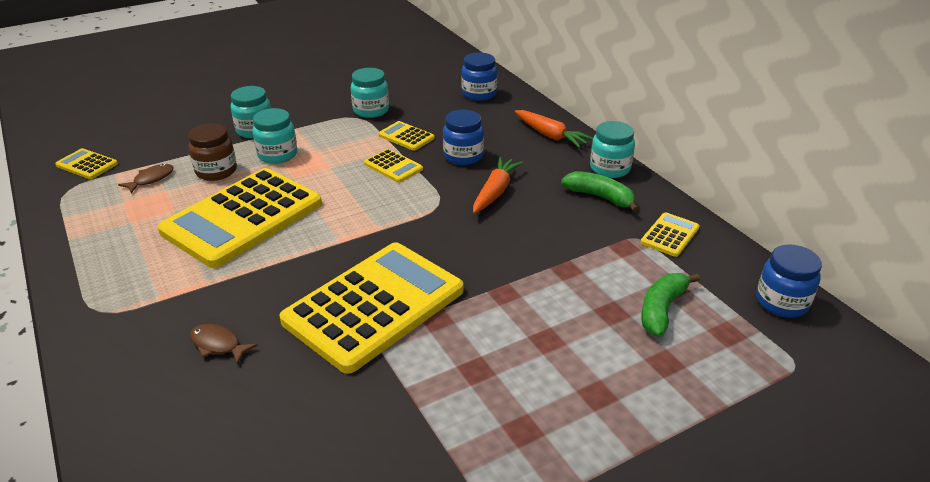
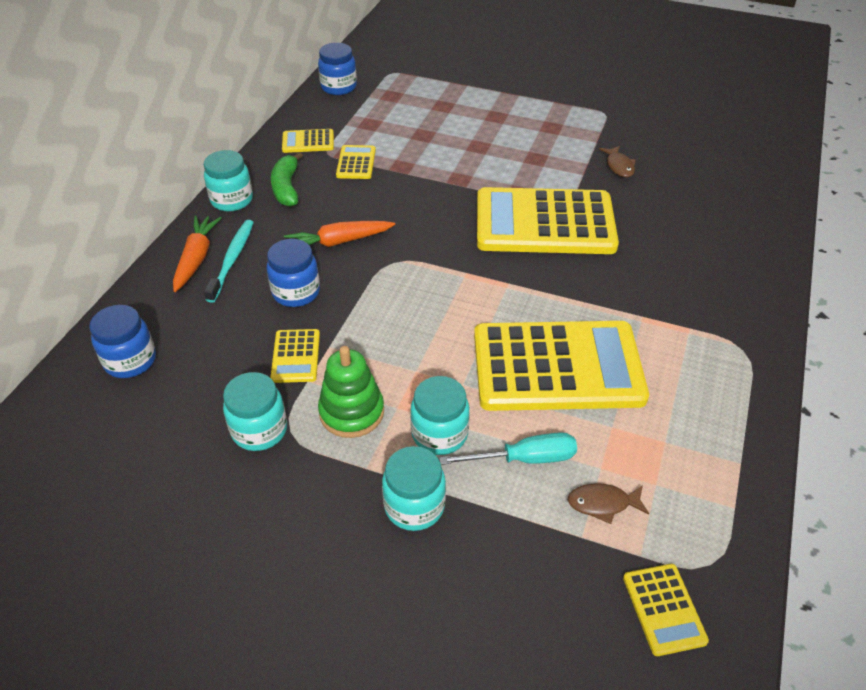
camera: 130 degrees left, 10 degrees up
brown jar [188,123,237,181] -> turquoise screwdriver [439,432,577,465]
brown fish [190,324,258,364] -> brown fish moved to [599,146,636,177]
yellow calculator [364,149,423,183] -> yellow calculator moved to [336,145,376,179]
green banana [642,273,700,337] -> none
none -> turquoise toothbrush [204,220,254,303]
none -> green stacking toy [318,346,384,438]

